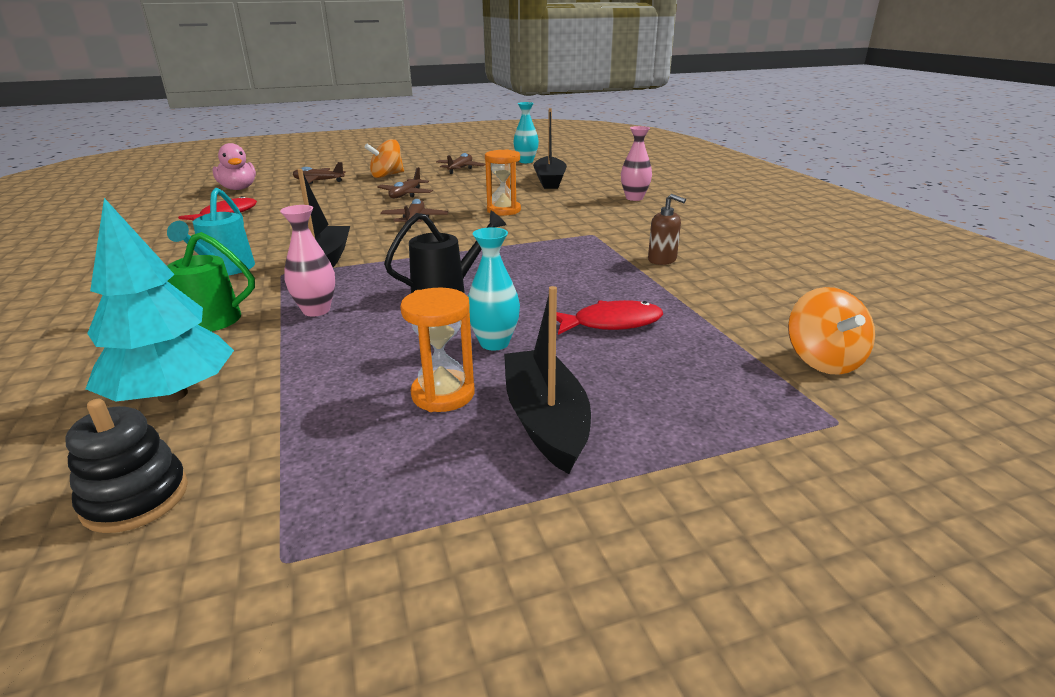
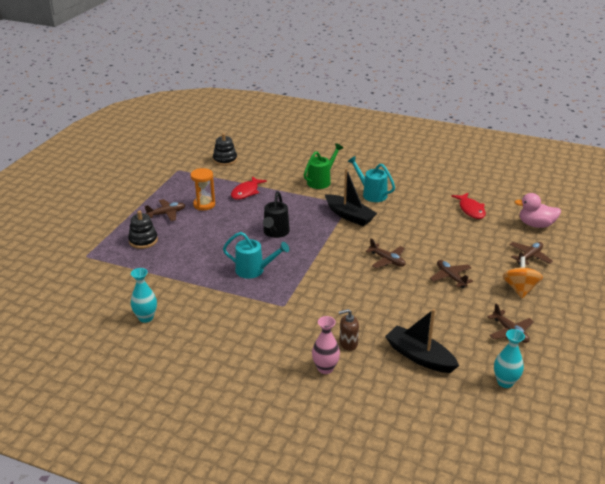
camera: 130 degrees right, 5 degrees up
turquoise tree [86,198,234,403] -> none
pink vase [280,205,335,317] -> none
turquoise vase [468,227,520,350] -> turquoise vase moved to [131,268,157,323]
orange hourglass [485,149,521,216] -> none
black boat [504,286,591,474] -> brown plane [145,199,185,221]
red fish [556,300,663,335] -> red fish moved to [231,176,267,200]
brown soap dispenser [648,194,686,265] -> brown soap dispenser moved to [339,309,359,351]
orange spinning top [788,287,875,375] -> none
none -> black stacking toy [128,211,158,249]
none -> turquoise watering can [223,232,289,279]

